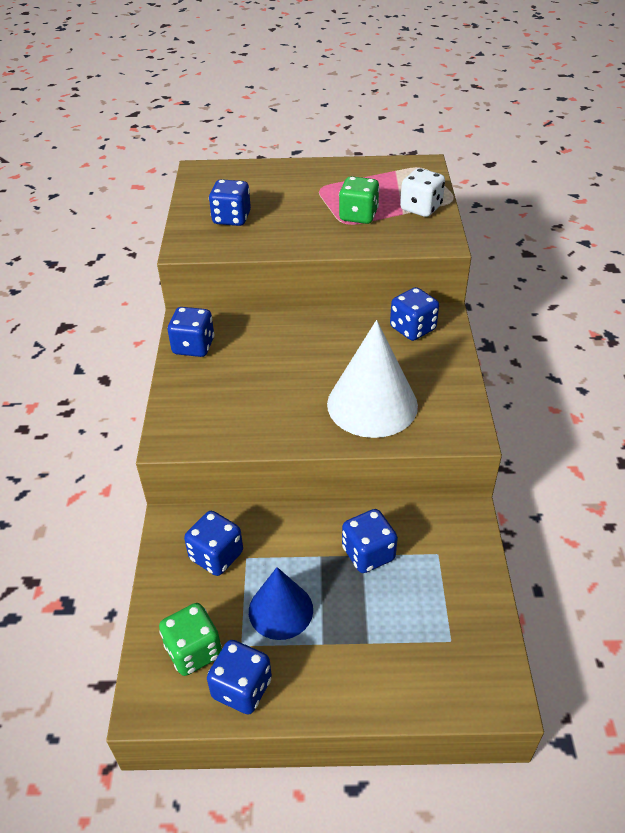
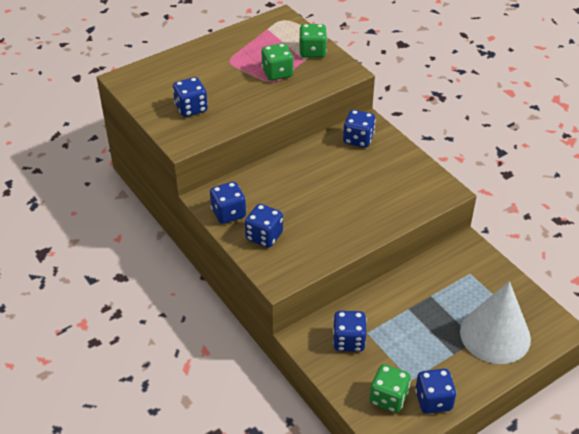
camera: 35 degrees left, 0 degrees up
blue cone [249,567,313,640] -> none
white cone [327,320,418,438] -> white cone moved to [460,281,531,364]
blue dice [342,509,398,573] -> blue dice moved to [245,204,283,248]
white dice [400,168,445,217] -> green dice [299,24,327,58]

